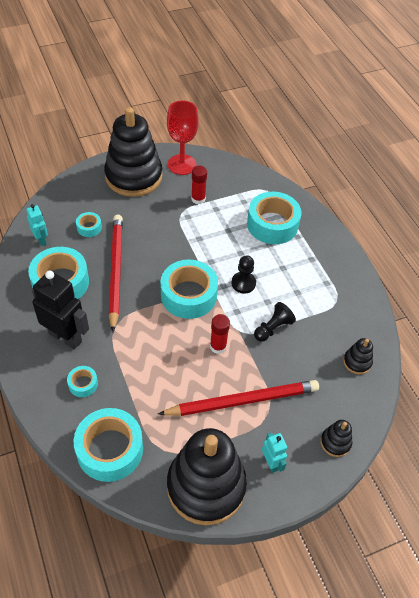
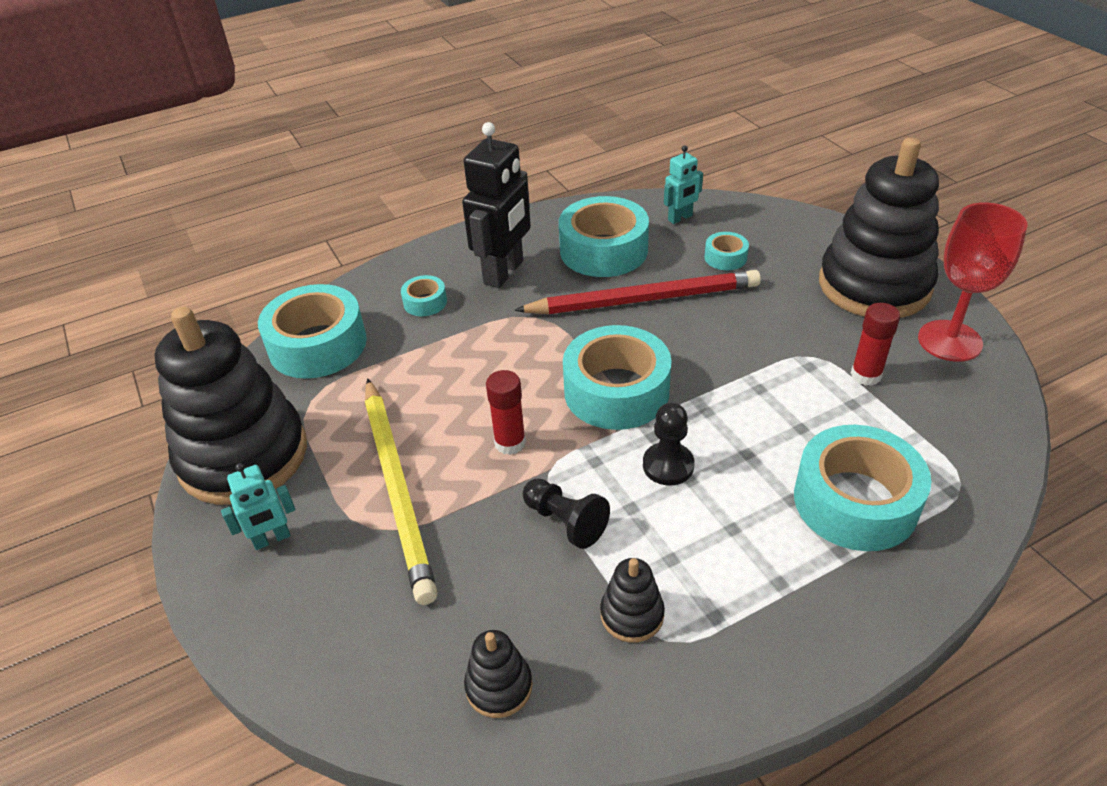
camera: 90 degrees right, 10 degrees down
red pencil [158,380,319,416] -> yellow pencil [365,378,438,605]
black stacking toy [320,420,352,457] -> black stacking toy moved to [600,558,665,643]

